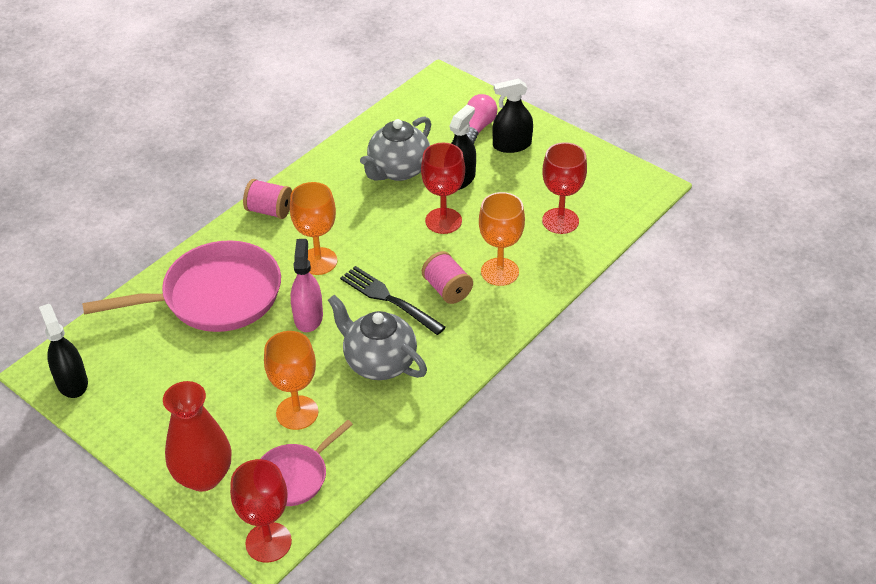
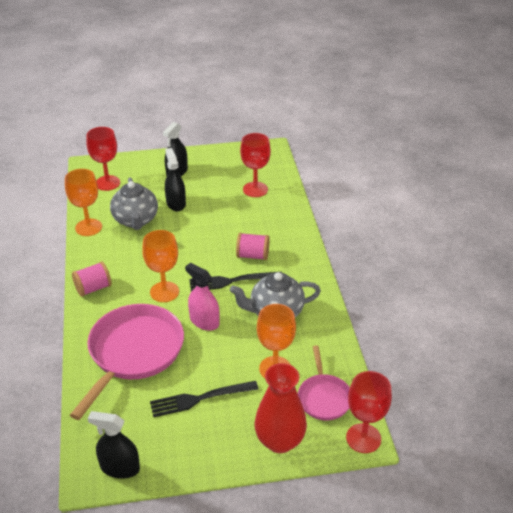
camera: 50 degrees left, 5 degrees down
red goblet [421,143,465,234] -> red goblet moved to [86,127,120,191]
pink light bulb [467,94,497,144] -> none
orange goblet [479,192,525,286] -> orange goblet moved to [65,169,102,236]
none -> black fork [150,381,259,417]

